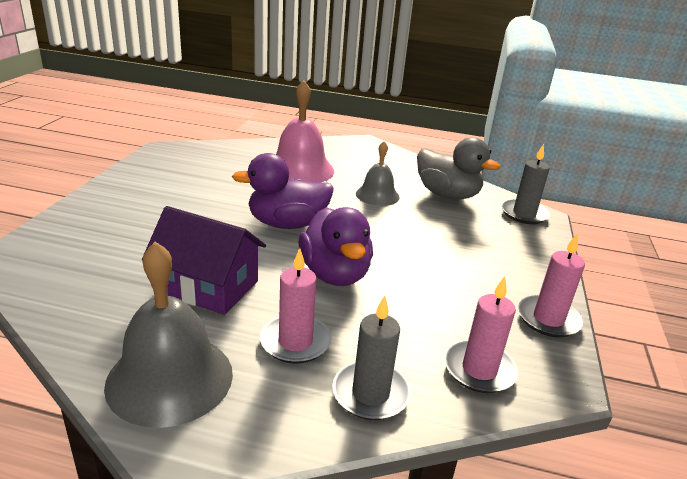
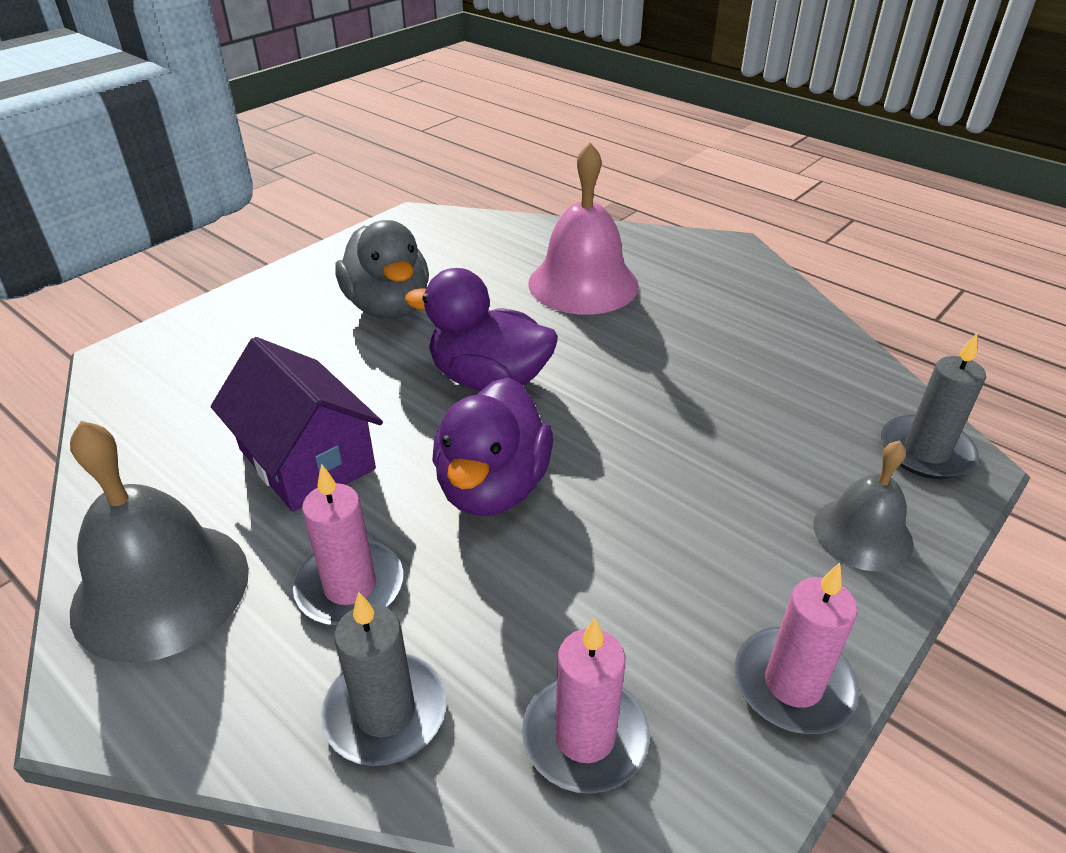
camera: 30 degrees right, 10 degrees up
grey bell [356,141,400,206] -> grey bell moved to [813,440,914,572]
grey duck [417,137,500,199] -> grey duck moved to [335,220,429,319]

